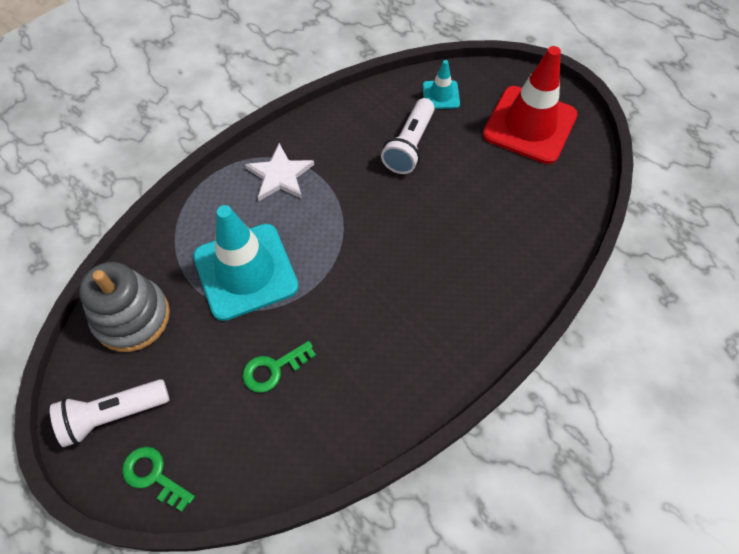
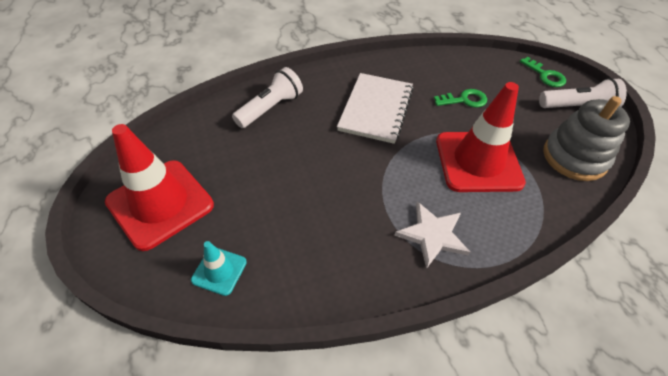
camera: 160 degrees left, 10 degrees down
turquoise traffic cone [193,205,299,321] -> red traffic cone [436,82,526,192]
white flashlight [381,98,435,174] -> white flashlight moved to [232,67,303,128]
none -> white notebook [337,73,414,144]

